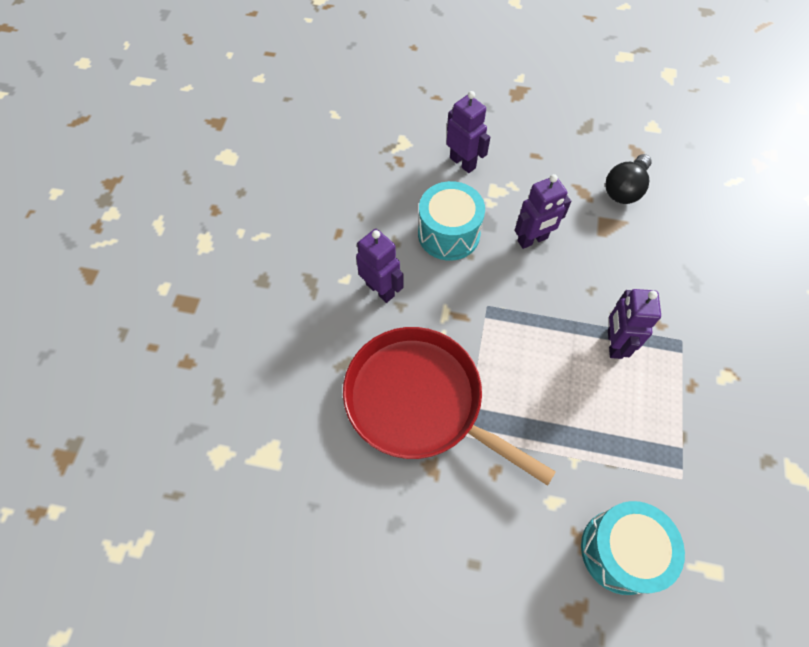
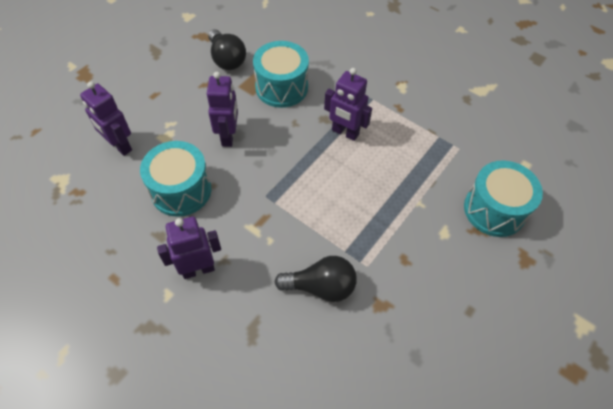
camera: 65 degrees left, 5 degrees down
red pan [343,327,556,486] -> black light bulb [275,256,357,302]
purple robot [446,91,490,173] -> purple robot turned 120 degrees counterclockwise [80,81,132,156]
none -> turquoise drum [253,41,309,108]

